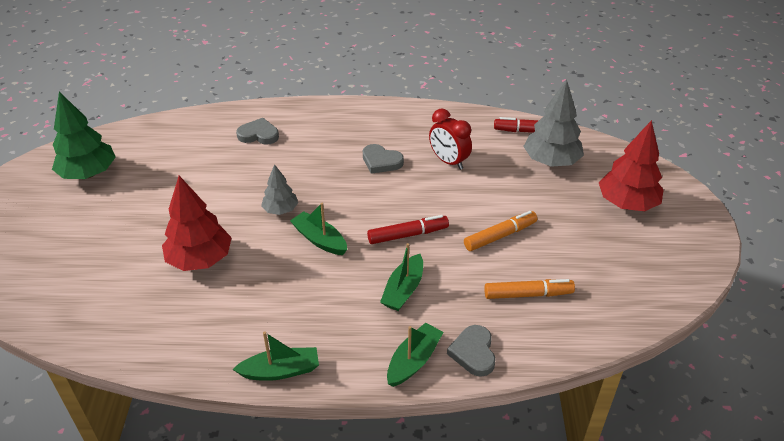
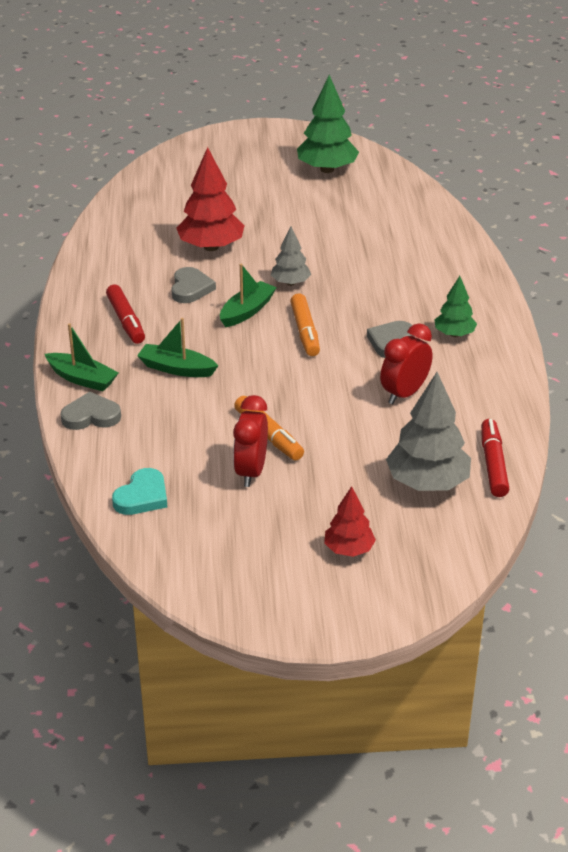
camera: 85 degrees right, 5 degrees down
green boat [232,332,319,381] -> none
grey heart [236,118,279,145] -> grey heart moved to [171,267,216,303]
red marker [367,215,449,244] -> red marker moved to [106,285,145,344]
orange marker [484,279,575,299] -> orange marker moved to [290,293,320,356]
red tree [599,120,664,211] -> red tree [324,486,376,557], size x0.58
none -> turquoise heart [112,468,167,515]
none -> red clock [233,395,268,487]
none -> green tree [435,276,477,337]

